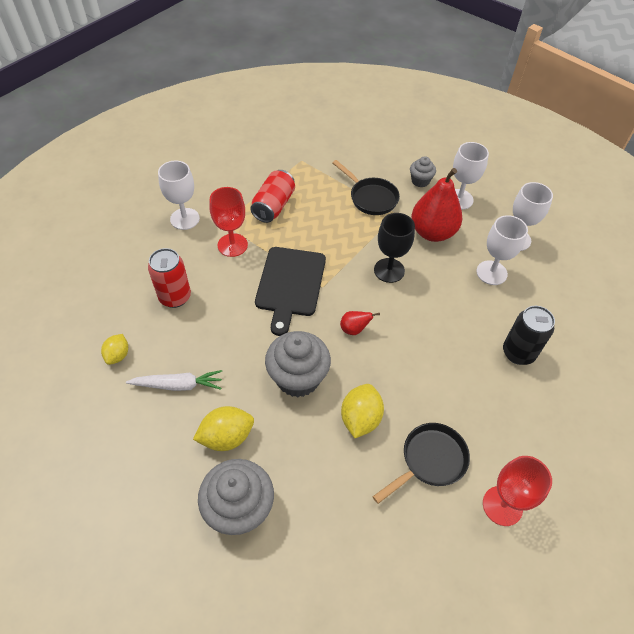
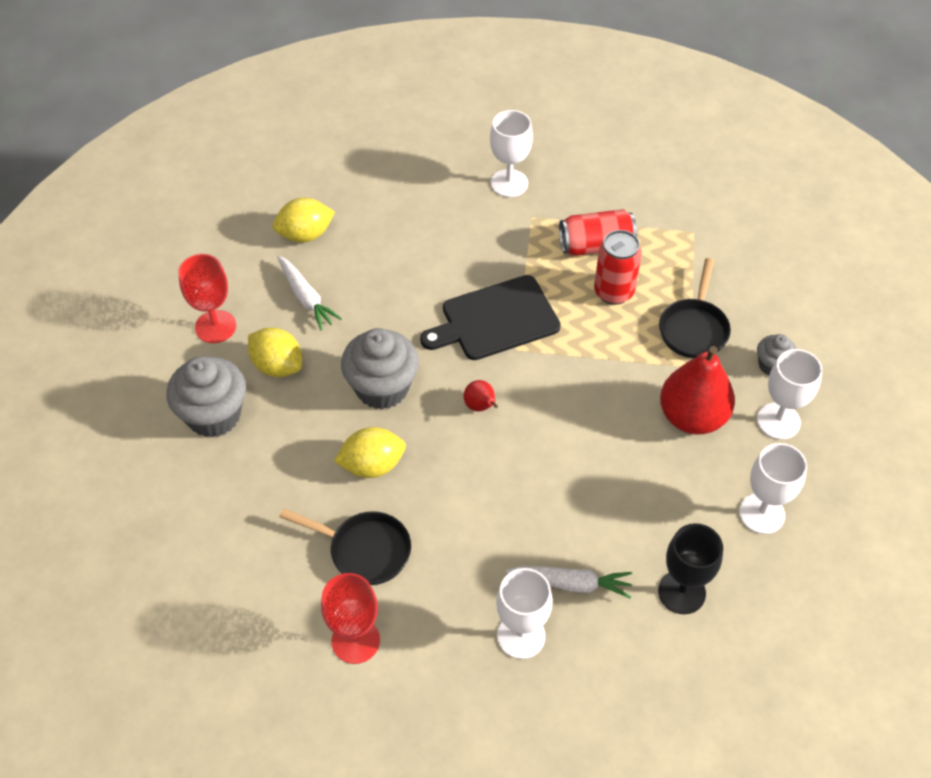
camera: 60 degrees right, 0 degrees up
yellow lemon [101,334,128,365] -> yellow lemon [273,198,335,243], size x1.57
red can [148,248,191,308] -> red can moved to [594,230,642,305]
red goblet [210,187,248,257] -> red goblet moved to [178,254,236,343]
black goblet [374,213,415,283] -> black goblet moved to [658,523,723,614]
white goblet [476,215,528,285] -> white goblet moved to [496,568,553,659]
black can [503,306,555,365] -> white carrot [506,566,632,599]

